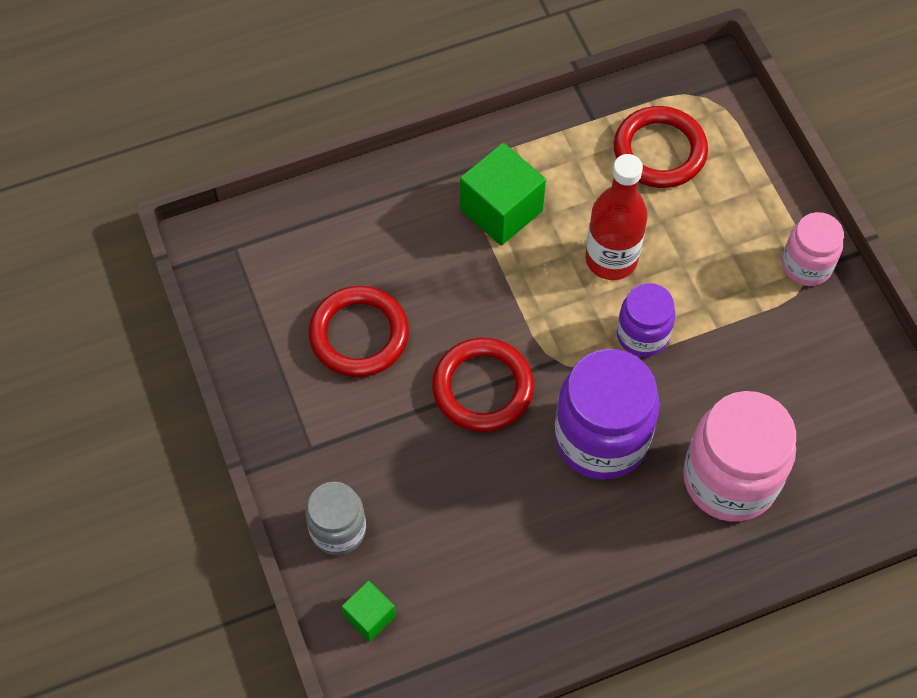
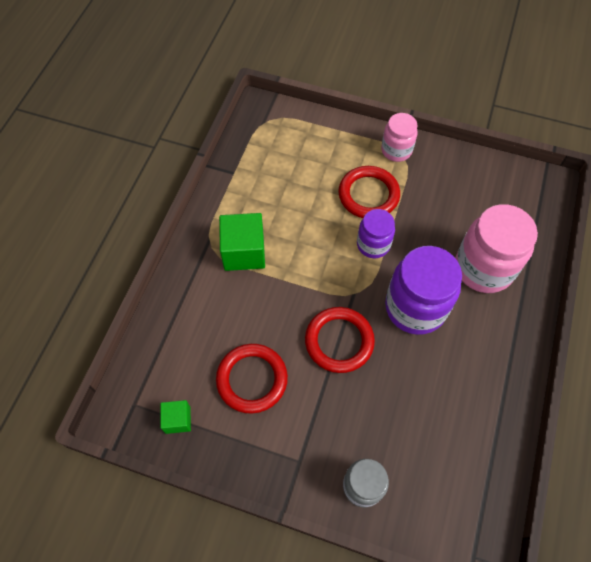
camera: 50 degrees left, 0 degrees up
green cube [342,581,396,642] -> green cube moved to [160,400,191,434]
red bottle [585,154,648,280] -> none
red ring [614,106,708,188] -> red ring moved to [338,166,400,218]

